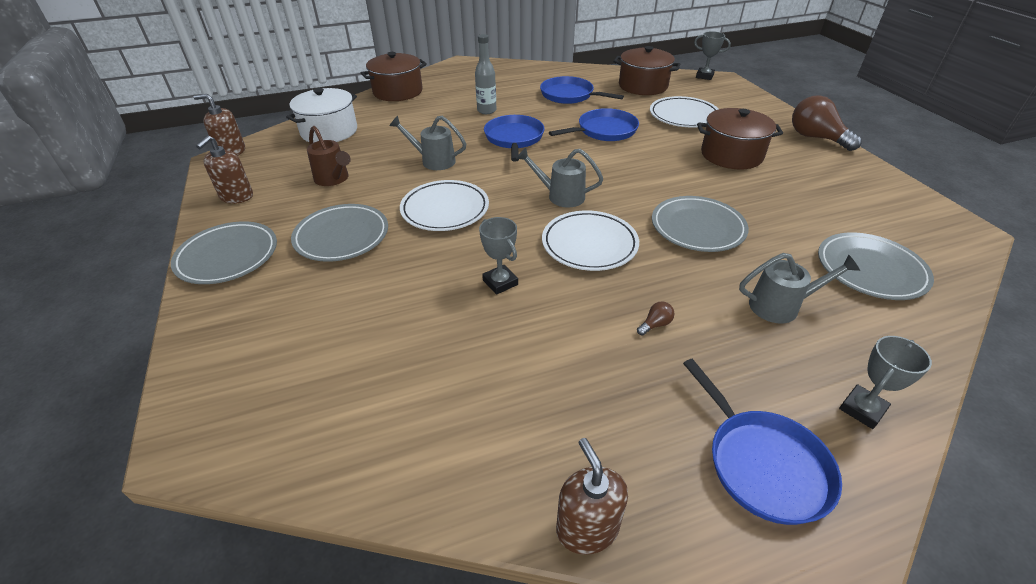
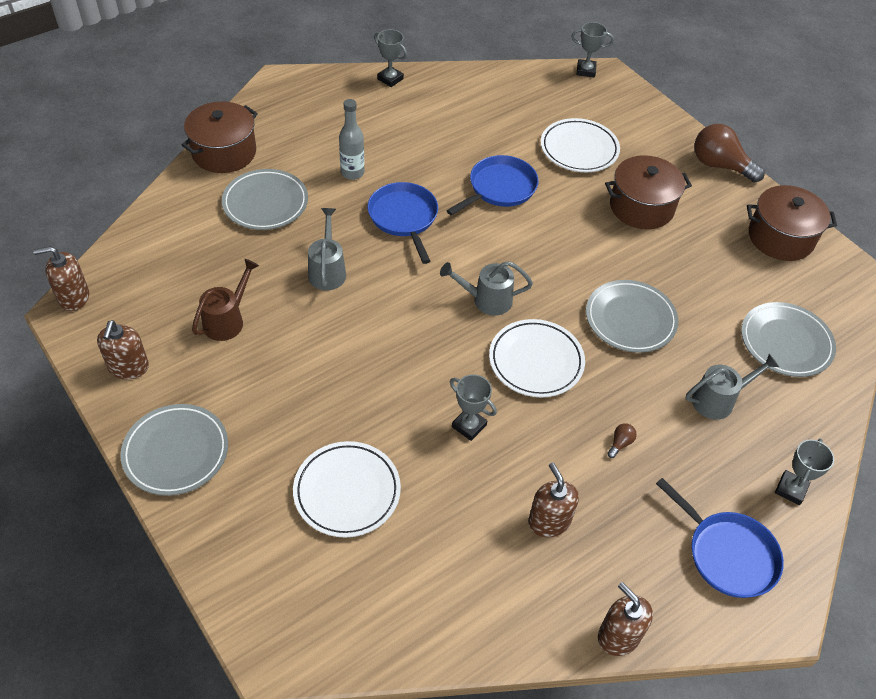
camera: 20 degrees left, 10 degrees up
white pot [286,88,357,143] -> none
grey plate [291,204,388,262] -> grey plate moved to [222,169,308,230]
brown watering can [307,126,351,186] -> brown watering can turned 90 degrees counterclockwise [192,259,259,341]
grey watering can [389,116,466,170] -> grey watering can turned 90 degrees clockwise [308,208,346,290]
white plate [400,180,489,231] -> white plate moved to [293,441,401,538]
blue pan [540,76,624,104] -> none
brown pot [614,46,681,95] -> brown pot moved to [747,185,837,261]
none -> grey trophy [374,29,407,87]
none -> brown soap dispenser [528,463,579,537]

